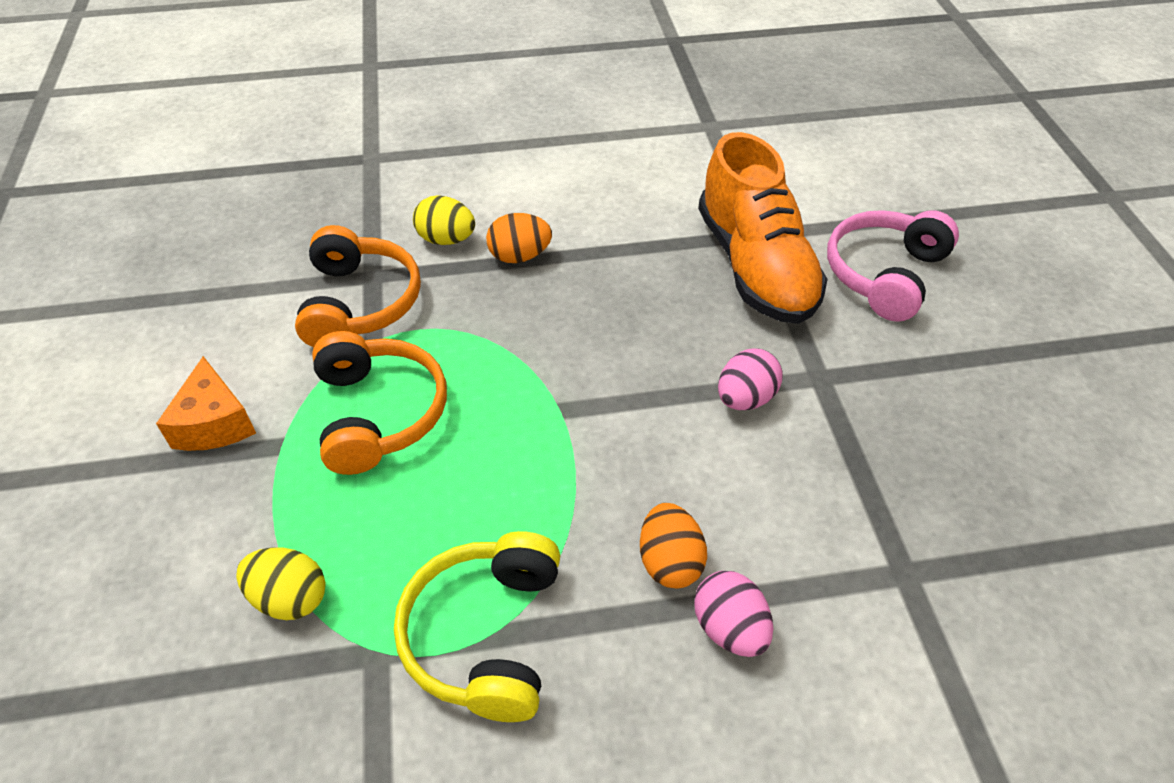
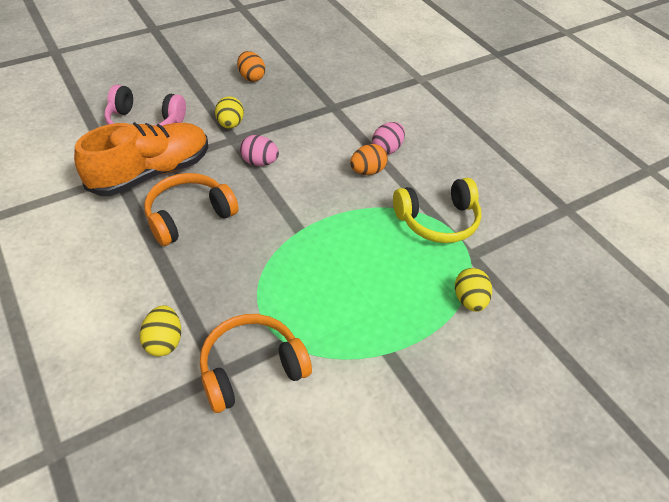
camera: 115 degrees left, 0 degrees up
orange cheese [156,356,256,451] -> none
orange headphones [312,331,447,475] -> orange headphones moved to [144,173,239,246]
orange egg [486,213,552,263] -> orange egg moved to [237,51,265,82]
none -> yellow egg [215,96,244,129]

